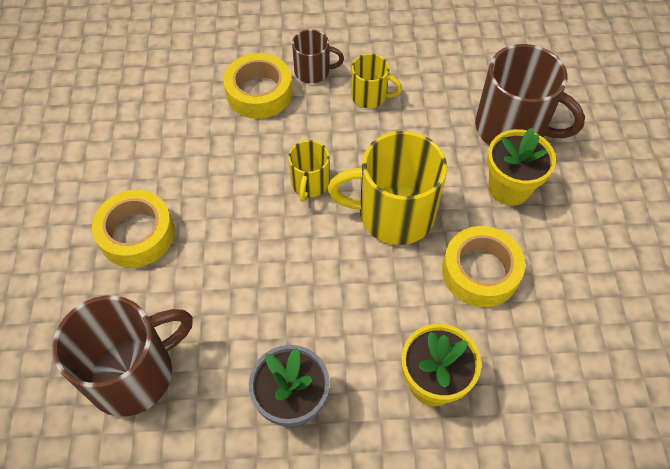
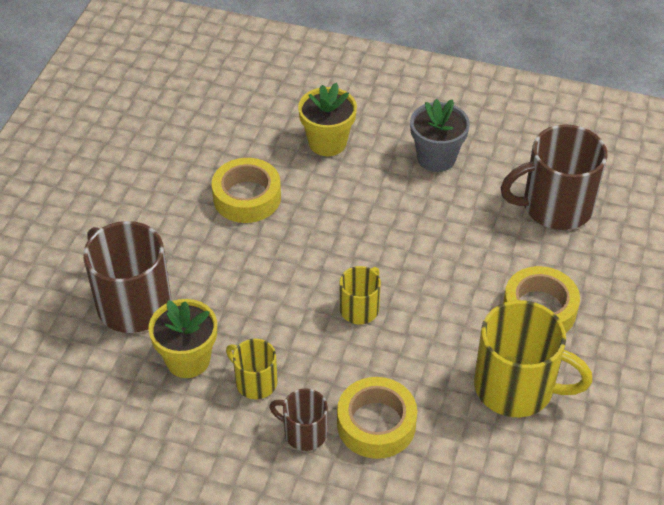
camera: 160 degrees left, 10 degrees down
yellow mug [328,131,447,245] -> yellow mug moved to [474,300,593,417]
yellow flower pot [487,128,556,206] -> yellow flower pot moved to [149,299,217,378]

